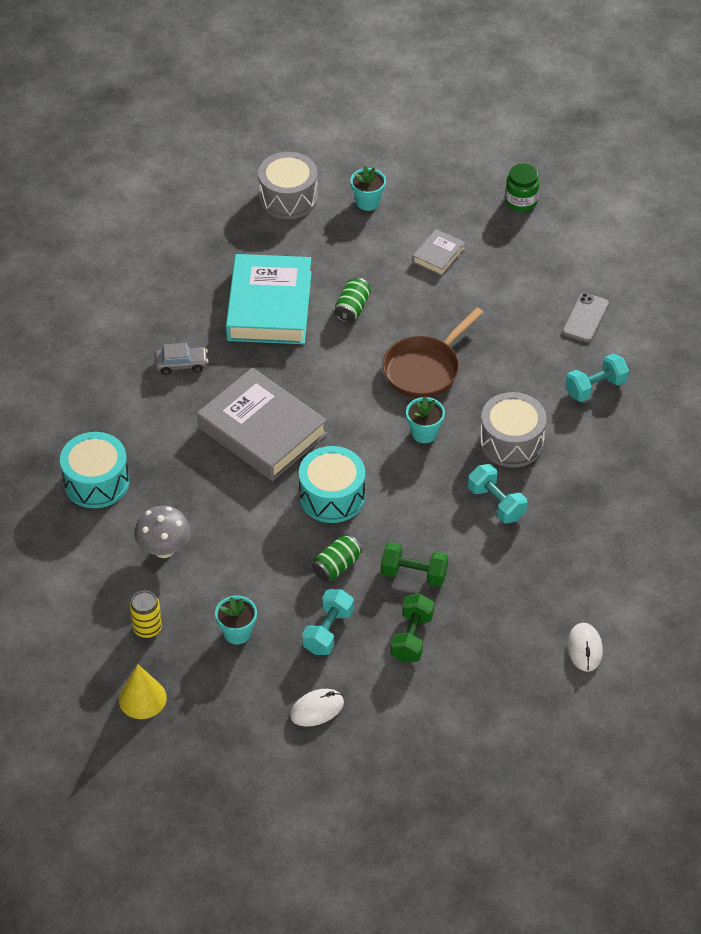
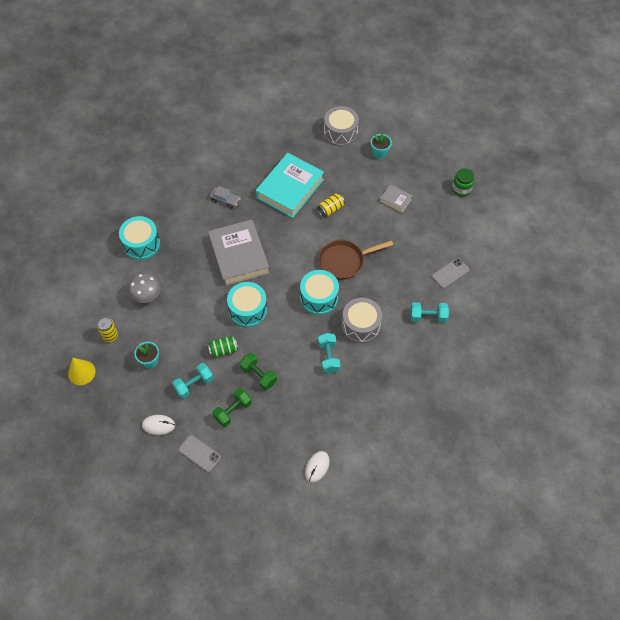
camera: 30 degrees right, 10 degrees up
green can [334,277,371,323] -> yellow can [317,193,345,217]
turquoise flower pot [406,397,445,443] -> turquoise drum [300,270,339,315]
grey book [413,229,465,276] -> grey book turned 60 degrees clockwise [380,185,413,213]
none -> grey phone [178,435,221,472]

